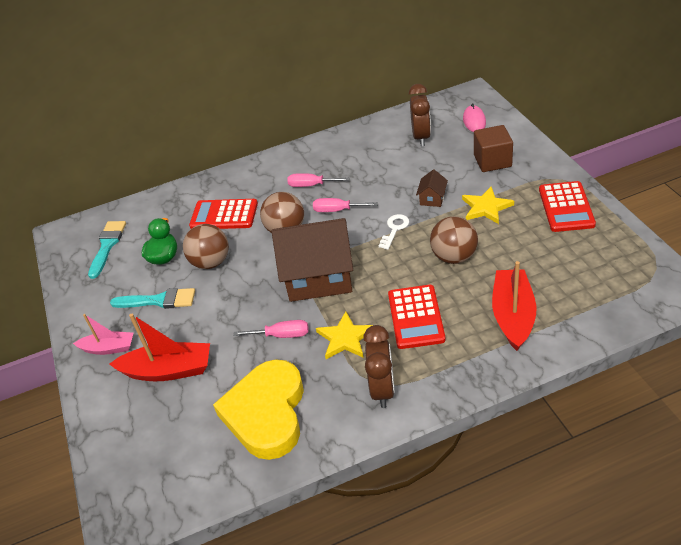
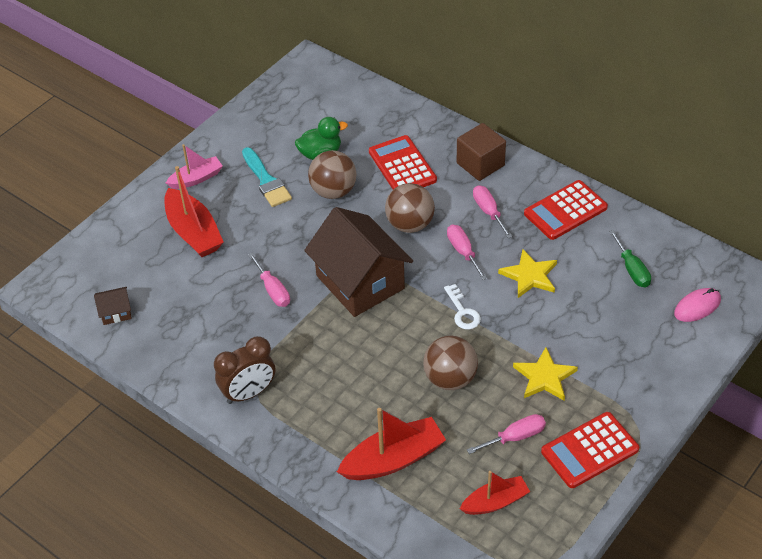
camera: 55 degrees right, 5 degrees up
pink boat [73,314,133,355] -> pink boat turned 90 degrees counterclockwise [166,144,223,189]
turquoise brush [88,221,126,279] -> none
yellow heart [213,359,304,460] -> none
yellow star [316,312,373,359] -> yellow star moved to [498,249,557,298]
white key [379,214,409,250] -> white key turned 75 degrees clockwise [444,284,481,329]
red calculator [388,285,446,349] -> red calculator moved to [524,180,608,240]
brown clock [409,84,431,146] -> green screwdriver [609,230,651,287]
brown house [416,169,448,207] -> brown house moved to [94,287,132,325]
brown cube [474,125,513,172] -> brown cube moved to [457,123,506,181]
none -> red boat [460,471,530,515]
none -> pink screwdriver [467,414,546,454]

